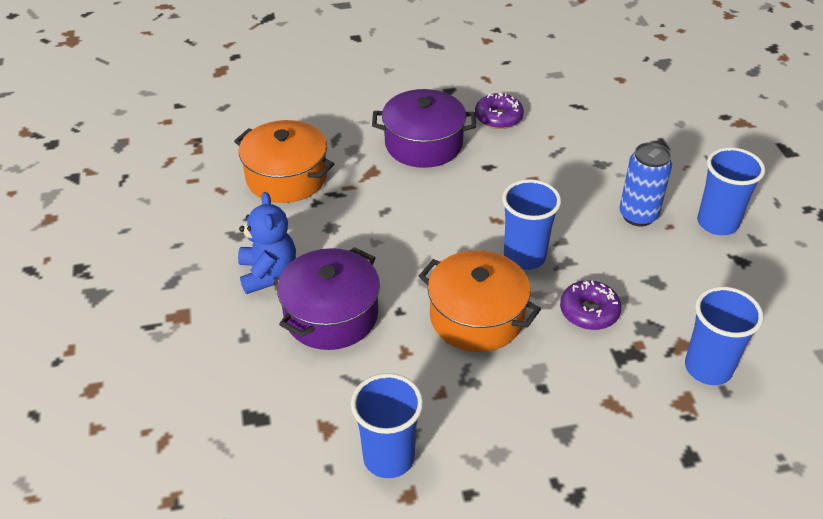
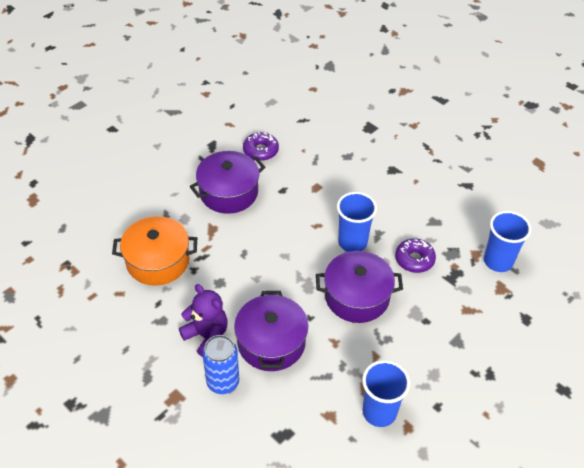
camera: 35 degrees left, 5 degrees up
blue teddy bear [238,192,296,294] -> purple teddy bear [179,284,228,357]
orange pot [419,250,541,352] -> purple pot [316,251,403,323]
blue can [619,142,672,226] -> blue can moved to [202,335,239,394]
blue cup [697,147,765,235] -> none

